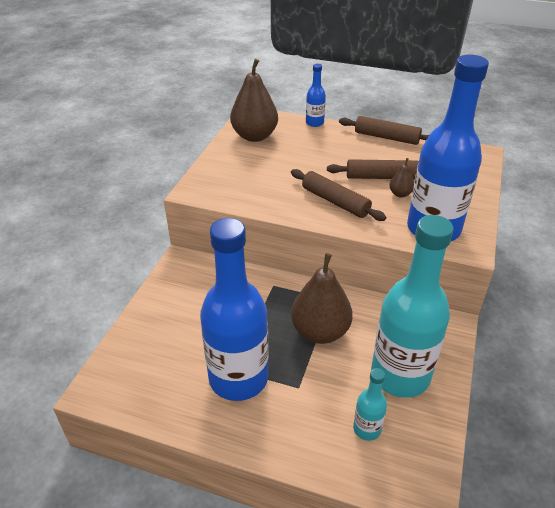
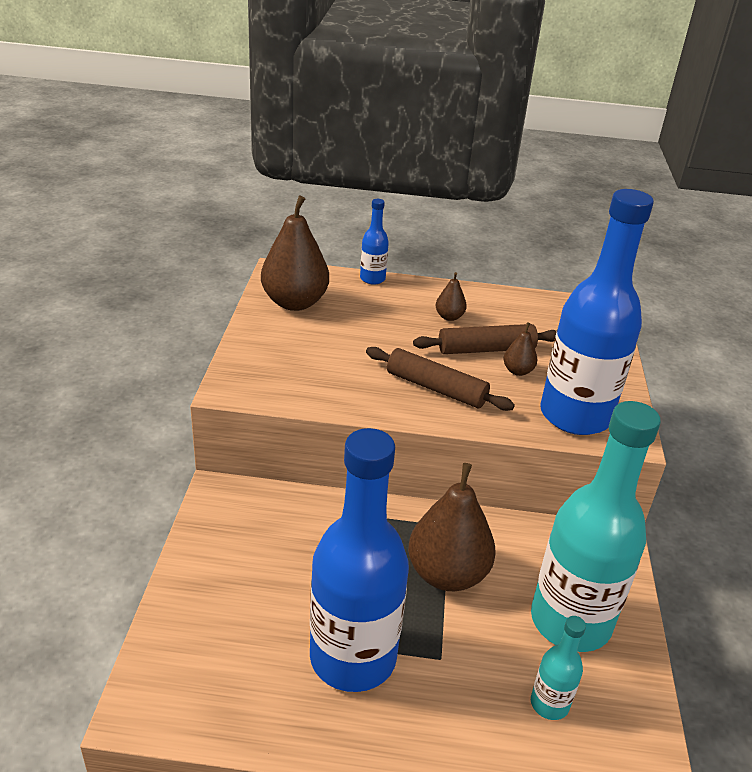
camera: 15 degrees left, 5 degrees down
brown rolling pin [339,116,429,145] -> none
none -> brown pear [436,272,467,321]

